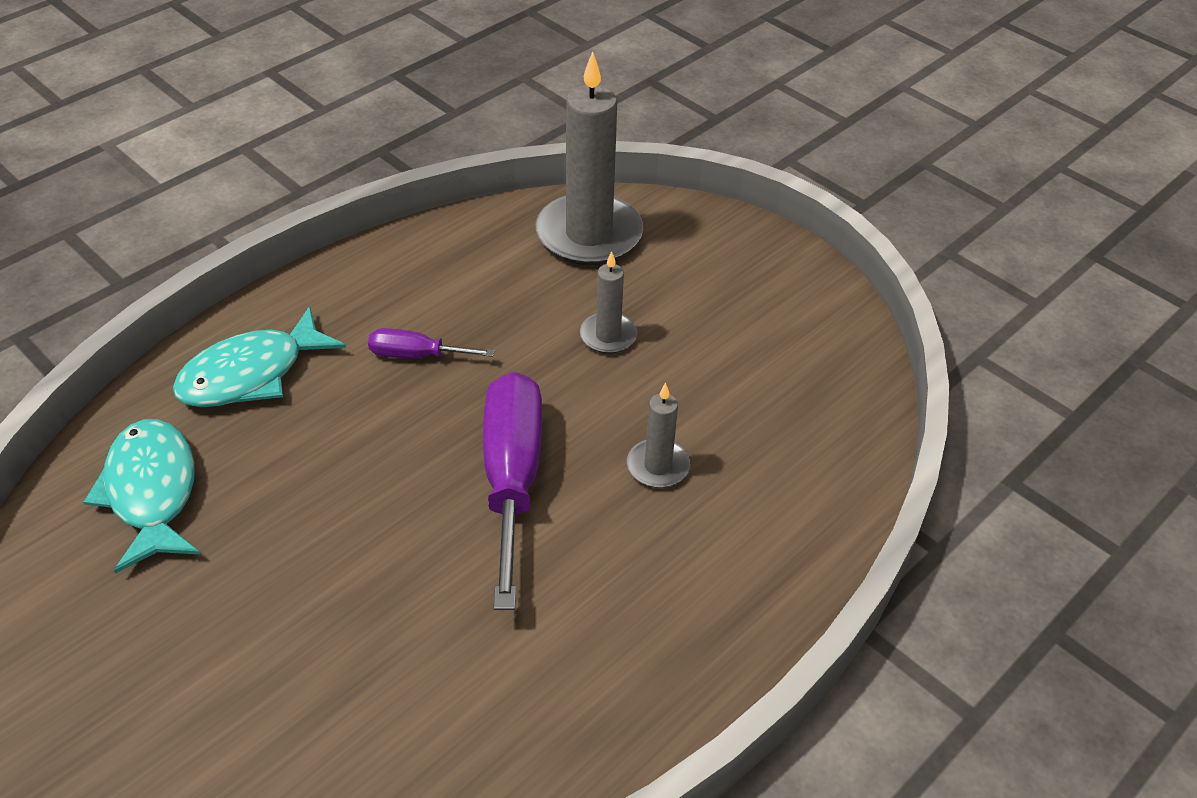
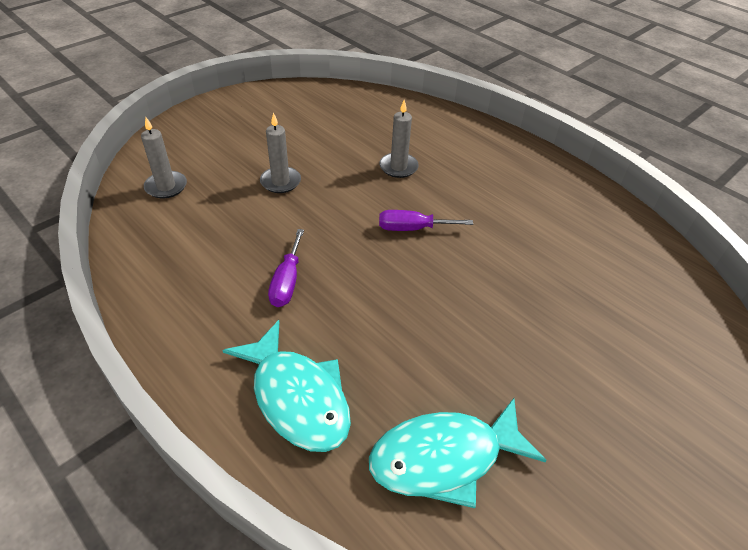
camera: 90 degrees left, 0 degrees up
purple screwdriver [483,372,542,610] -> purple screwdriver [379,210,473,231], size x0.50
grey candle [535,52,643,265] -> grey candle [141,117,187,198], size x0.49

